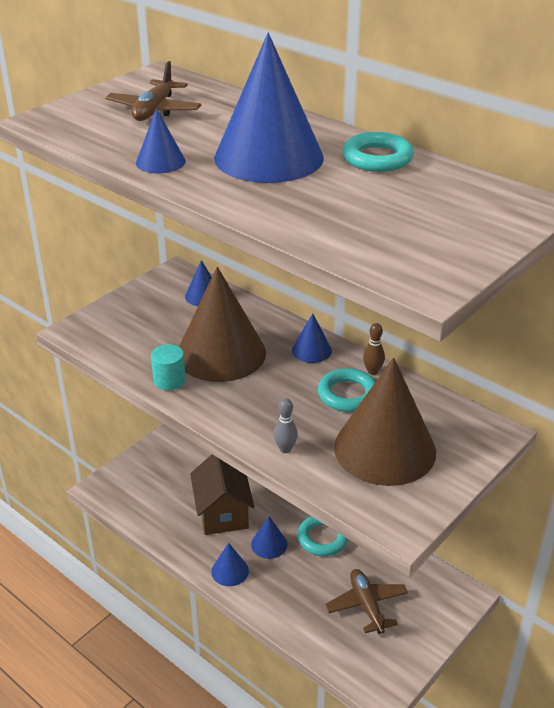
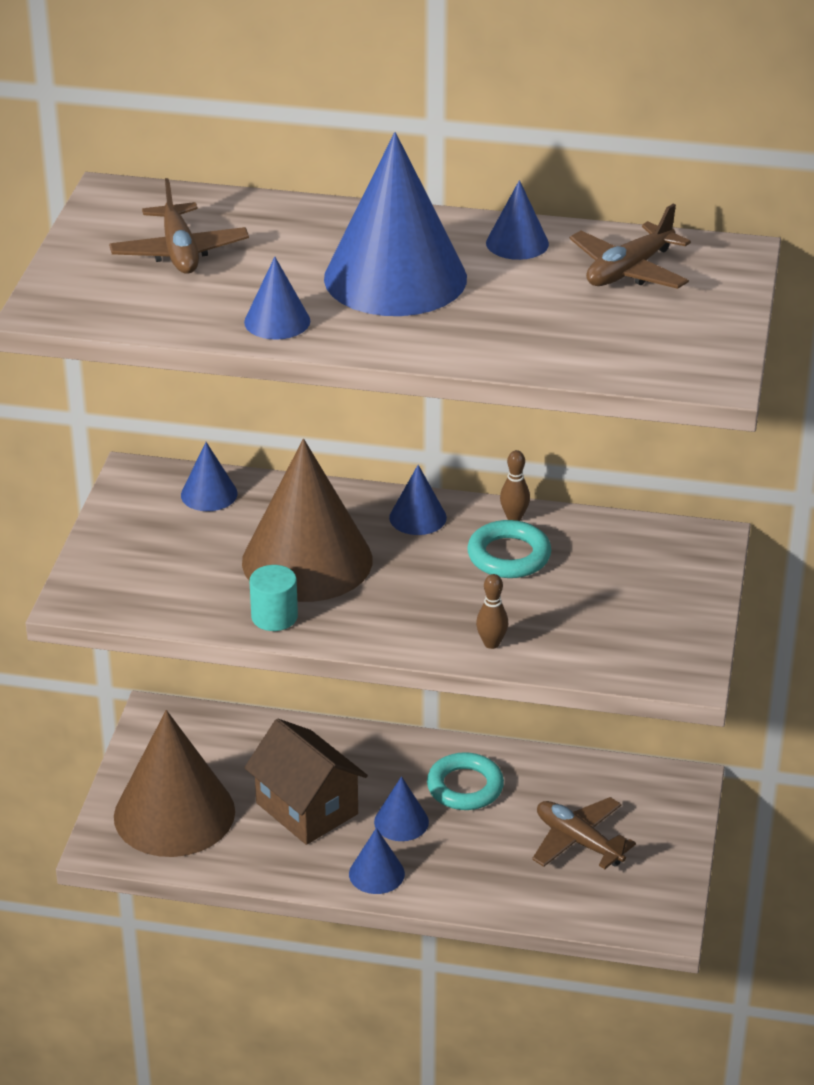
camera: 30 degrees left, 0 degrees up
grey bowling pin [274,399,298,453] -> brown bowling pin [476,574,508,649]
brown cone [334,357,436,486] -> brown cone moved to [114,710,235,857]
turquoise ring [343,132,414,172] -> blue cone [486,180,549,260]
none -> brown plane [569,204,691,289]

